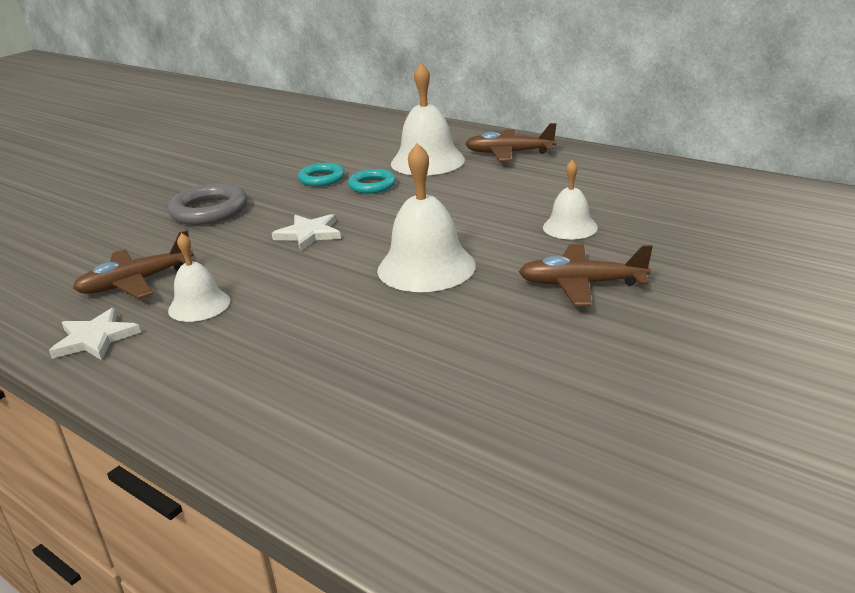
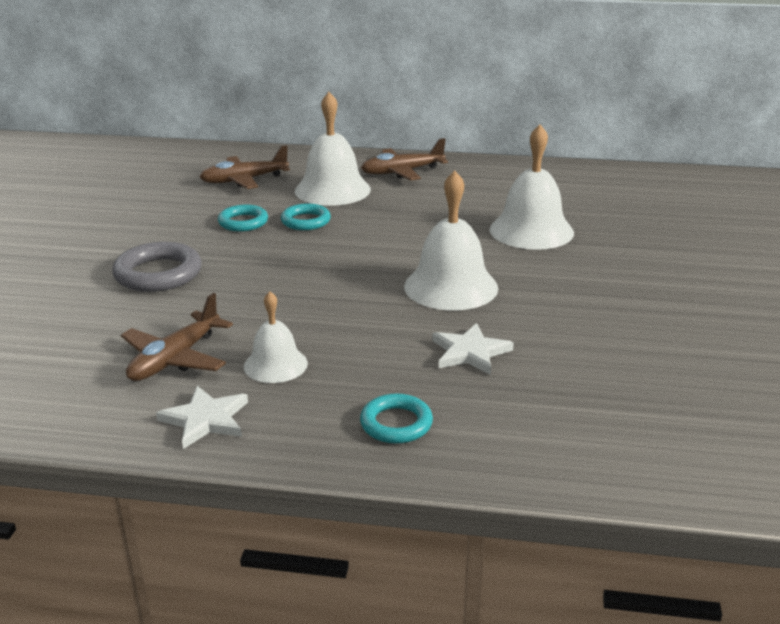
camera: 30 degrees left, 0 degrees up
white star [272,214,341,251] -> white star moved to [432,323,514,375]
brown plane [519,244,653,306] -> brown plane moved to [199,145,290,189]
white bell [543,160,598,240] -> white bell [490,124,574,250], size x1.69
none -> turquoise ring [360,393,433,444]

